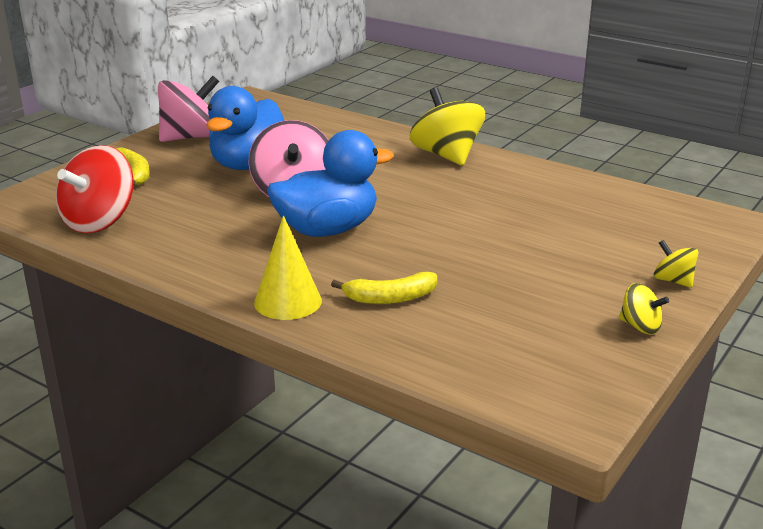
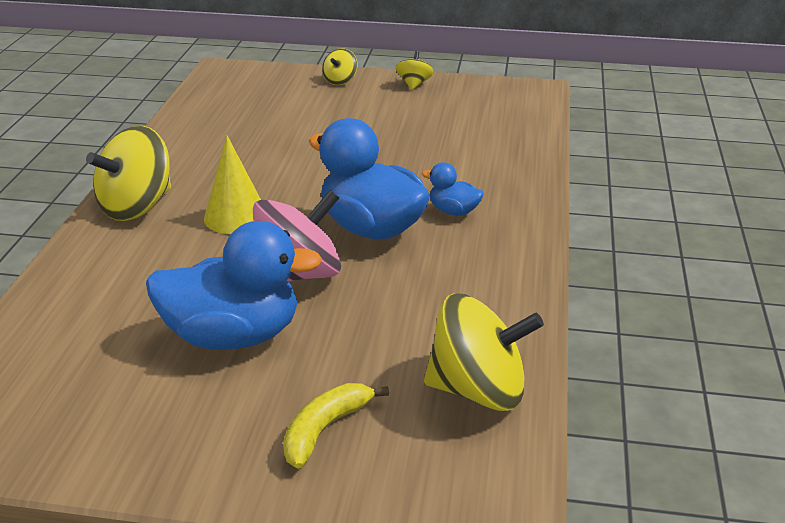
camera: 115 degrees left, 5 degrees up
red spinning top [56,145,134,233] -> yellow spinning top [424,294,544,411]
pink spinning top [158,76,219,142] -> none
yellow cone [254,216,322,320] -> yellow cone moved to [204,136,261,234]
yellow banana [331,272,437,304] -> none
none -> blue duck [422,162,484,216]

